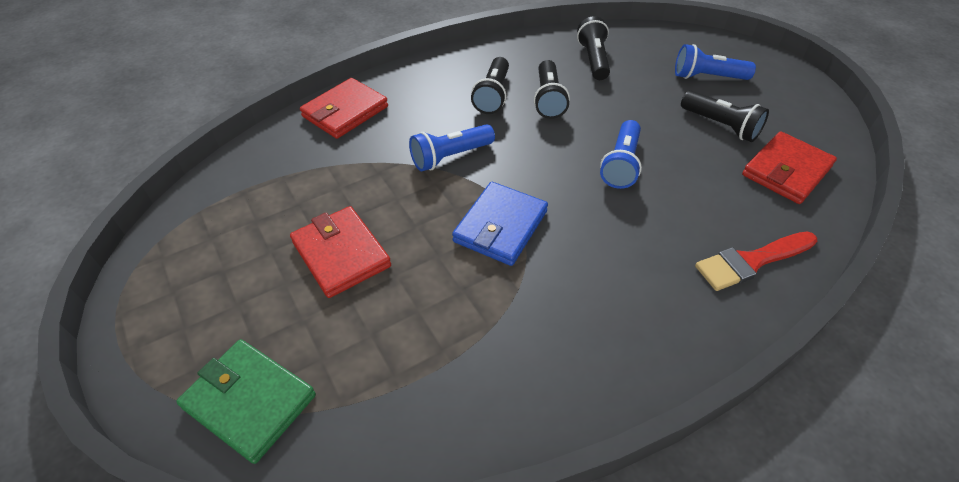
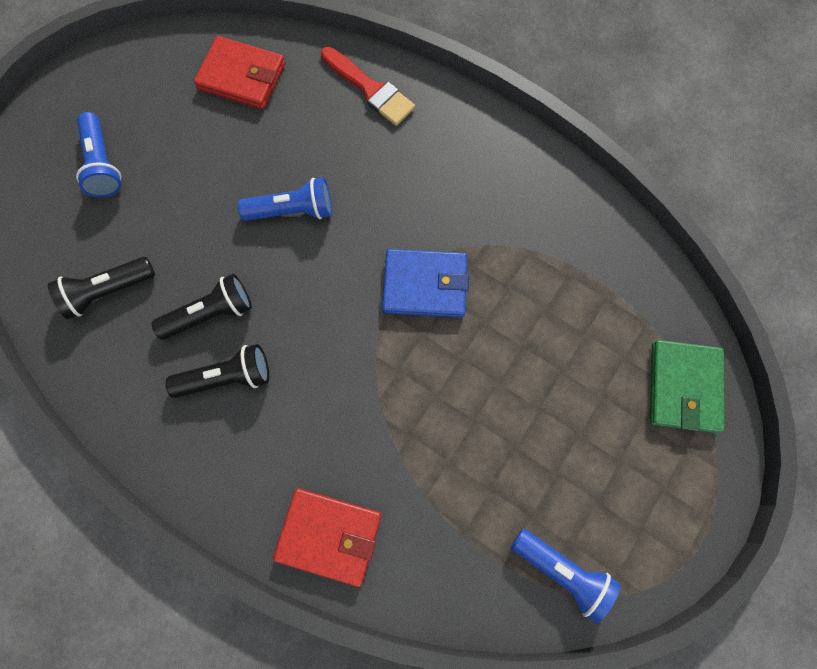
camera: 115 degrees left, 25 degrees up
red wallet [290,206,391,298] -> none
blue flashlight [409,124,495,172] -> blue flashlight moved to [511,529,620,623]
black flashlight [681,91,769,142] -> none

